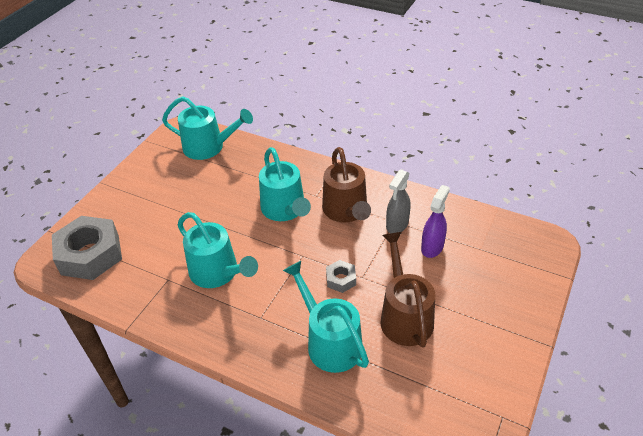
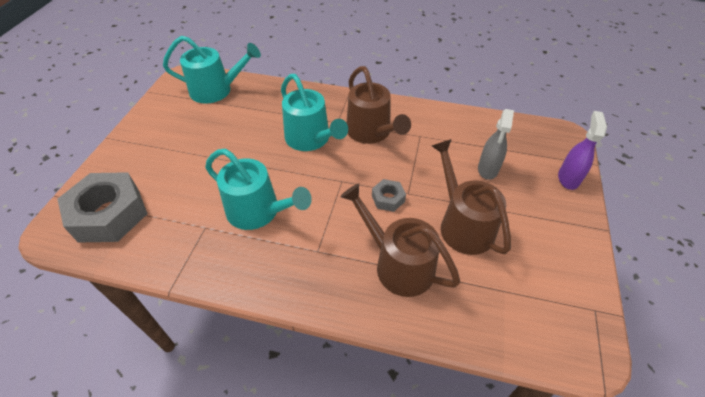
camera: 15 degrees left, 5 degrees up
turquoise watering can [283,261,369,373] -> brown watering can [340,183,460,297]
grey spray bottle [386,169,411,233] -> grey spray bottle moved to [478,109,514,180]
purple spray bottle [421,185,450,258] -> purple spray bottle moved to [558,111,607,190]

